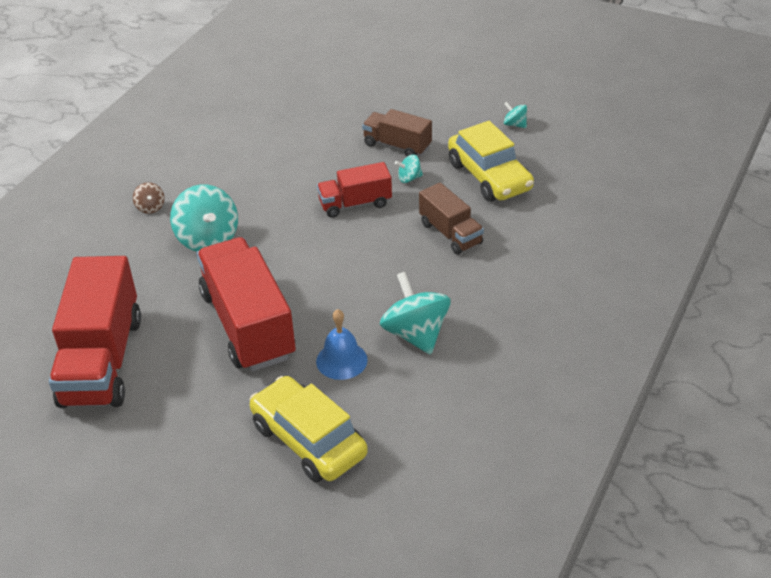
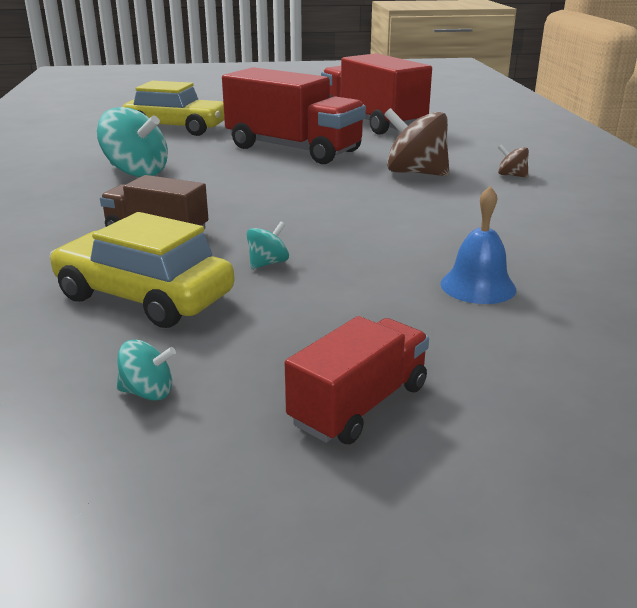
camera: 145 degrees right, 15 degrees down
turquoise spinning top [170,184,238,251] -> brown spinning top [384,108,450,176]
blue bell [316,309,368,380] -> blue bell moved to [440,186,516,304]
red truck [317,162,392,218] -> red truck moved to [285,316,429,444]
brown truck [362,109,432,156] -> none

